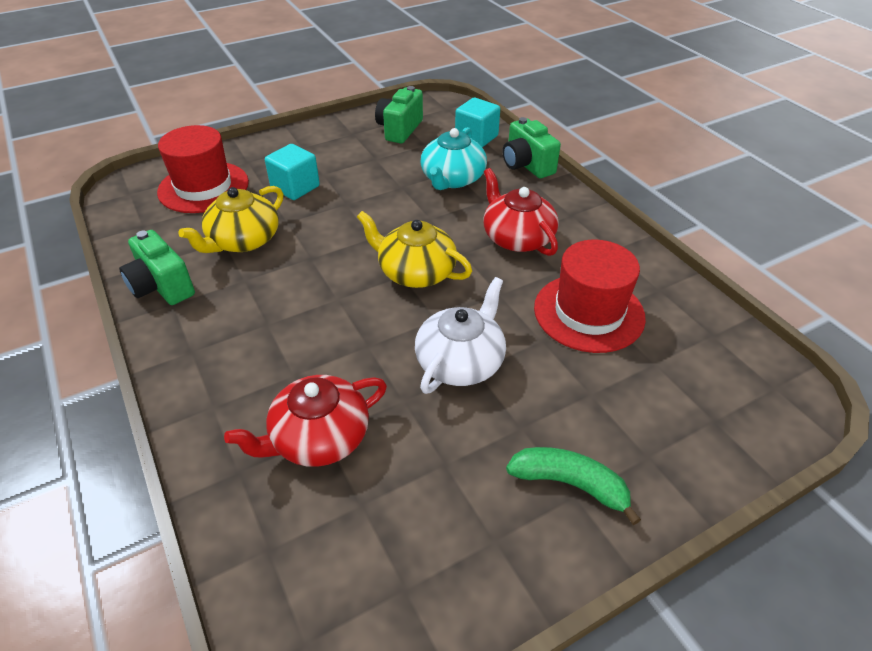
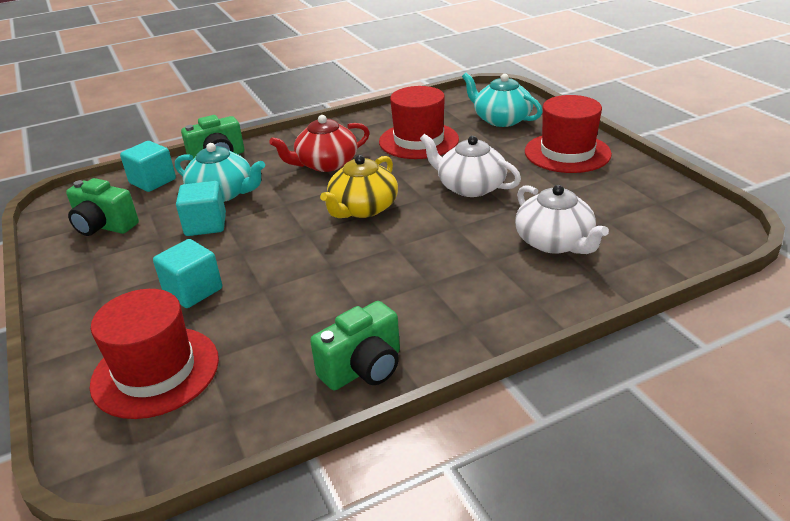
camera: 85 degrees left, 10 degrees down
yellow teapot [178,186,283,253] -> none
red teapot [224,375,387,467] -> white teapot [515,185,609,254]
green banana [506,447,641,525] -> red hat [525,95,612,173]
none -> turquoise cube [176,181,226,236]
none -> turquoise teapot [462,73,543,127]

